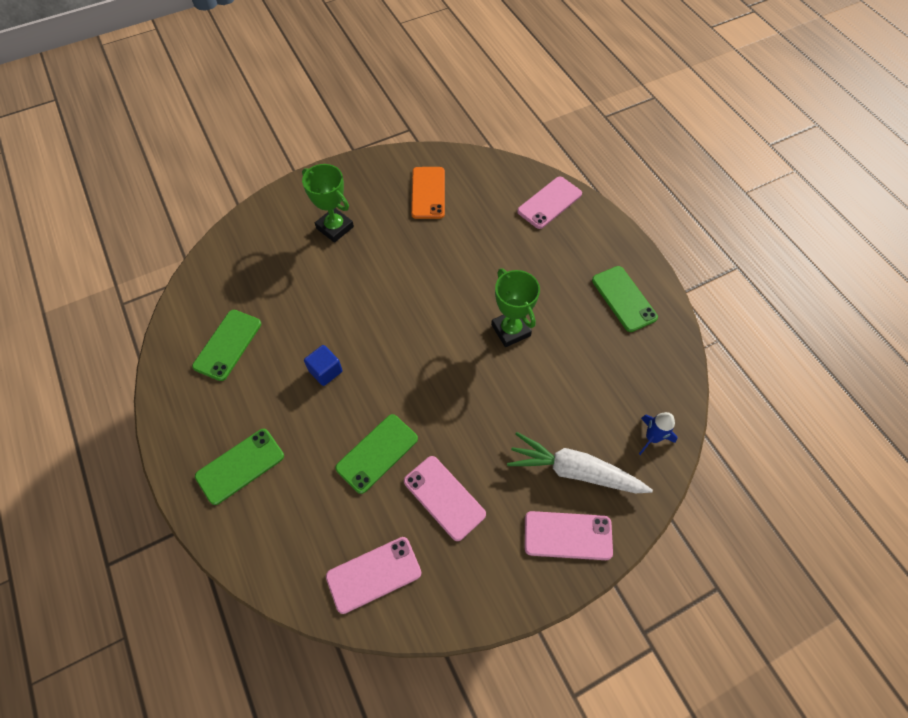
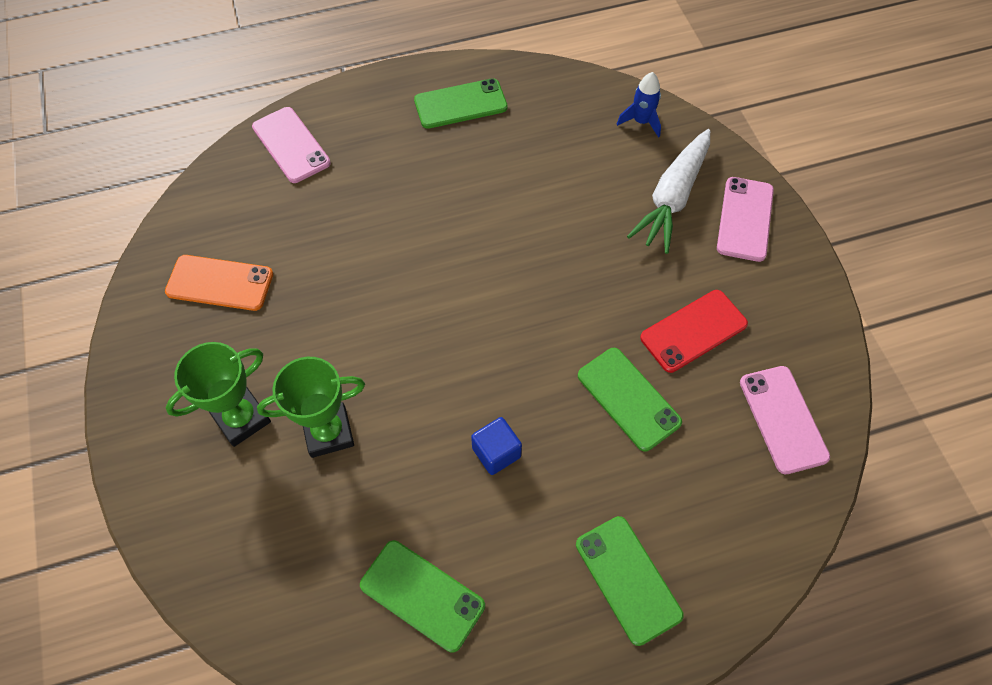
camera: 80 degrees left, 0 degrees up
pink phone [404,456,486,541] -> red phone [640,290,748,373]
green trophy [491,268,540,347] -> green trophy moved to [257,357,365,458]

